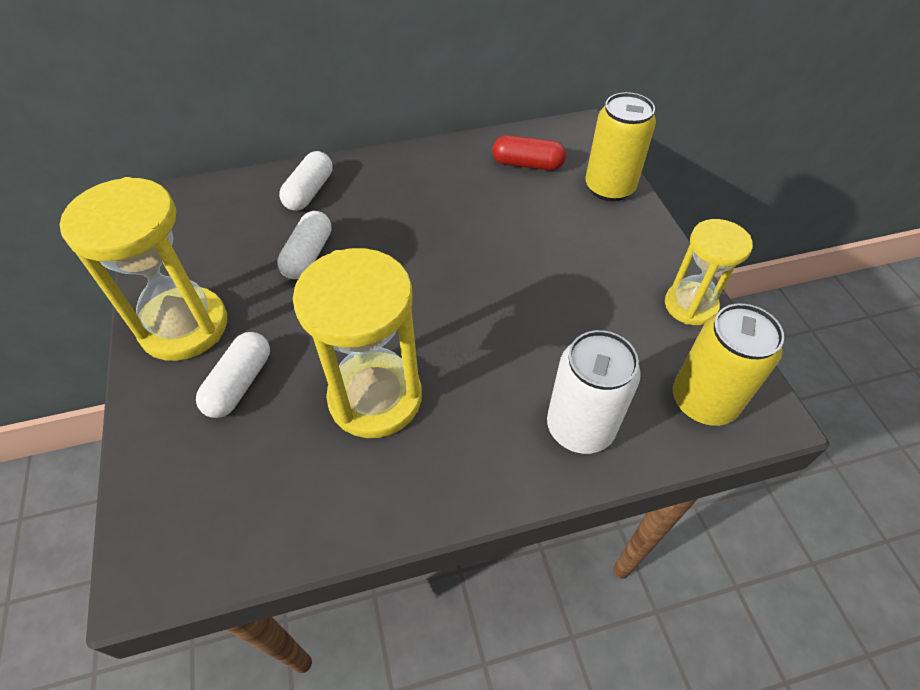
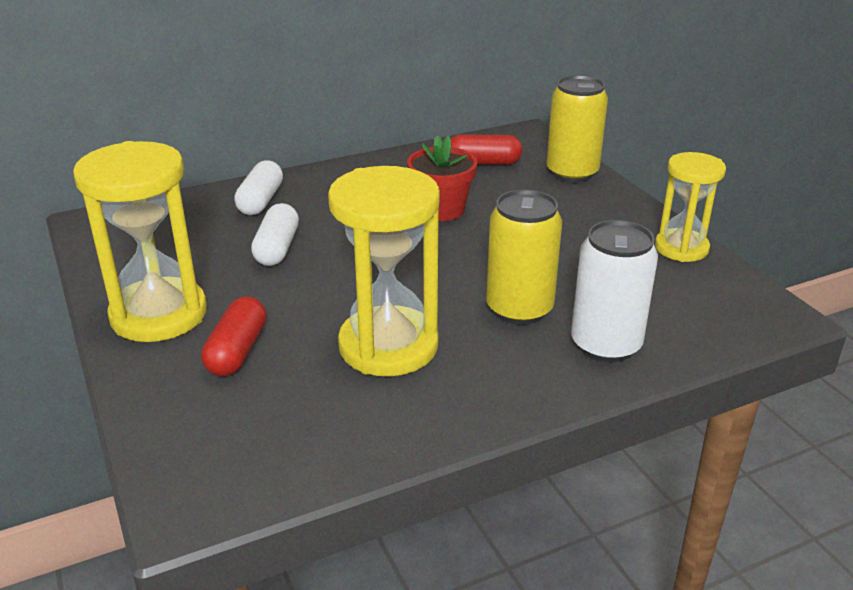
camera: 10 degrees left, 20 degrees down
white capsule [196,332,270,418] -> red capsule [201,296,267,376]
yellow can [673,304,784,426] -> yellow can moved to [486,189,562,325]
none -> red flower pot [407,135,478,221]

